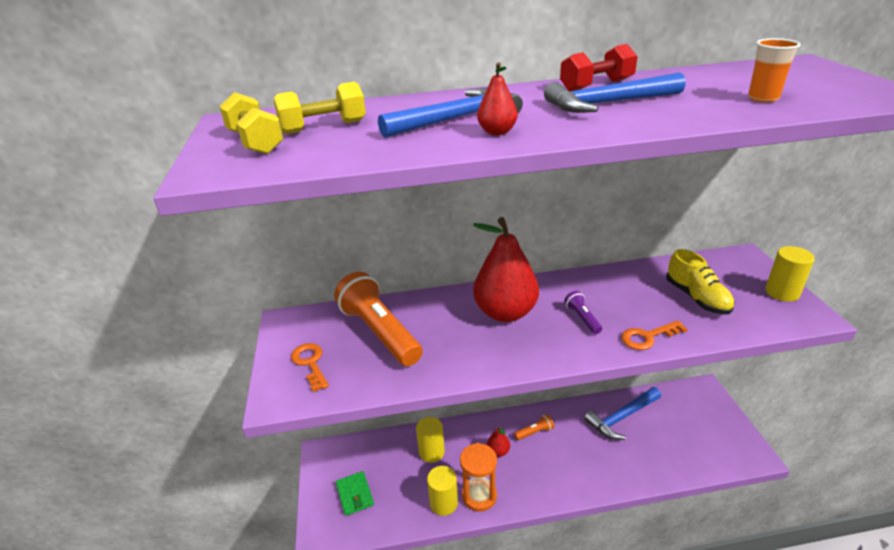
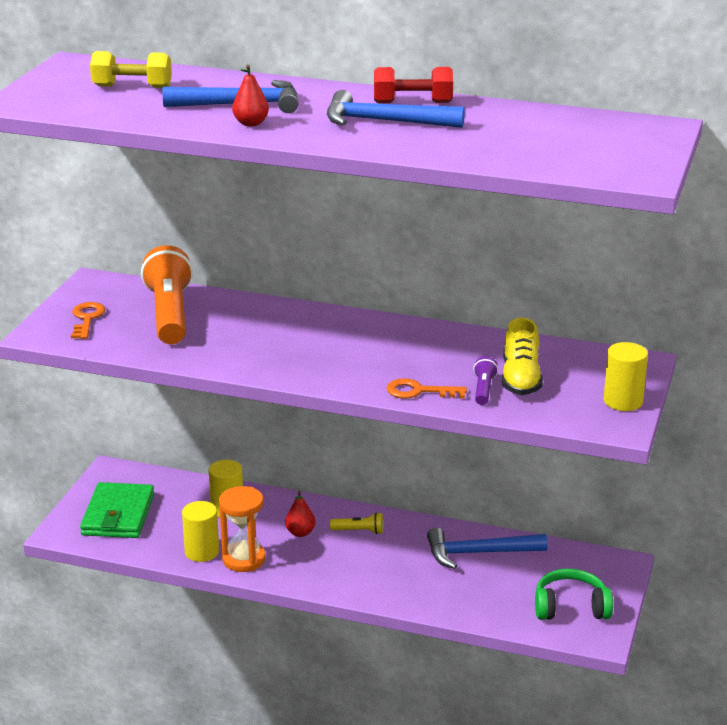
camera: 25 degrees right, 5 degrees down
yellow dumbbell [219,92,283,154] -> none
green wallet [336,471,374,516] -> green wallet [80,482,154,538], size x1.64
red pear [473,217,539,322] -> none
orange flashlight [514,414,554,440] -> yellow flashlight [330,512,383,534]
purple flashlight [564,291,602,334] -> purple flashlight moved to [473,356,498,405]
orange cup [748,38,801,102] -> none
none -> green headphones [535,568,613,620]

